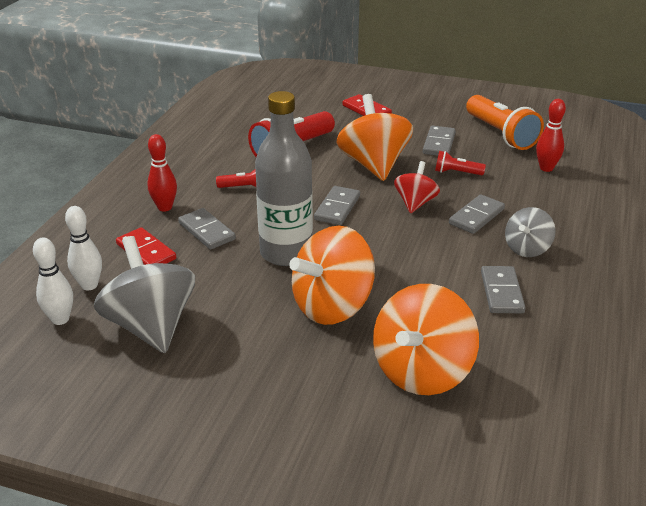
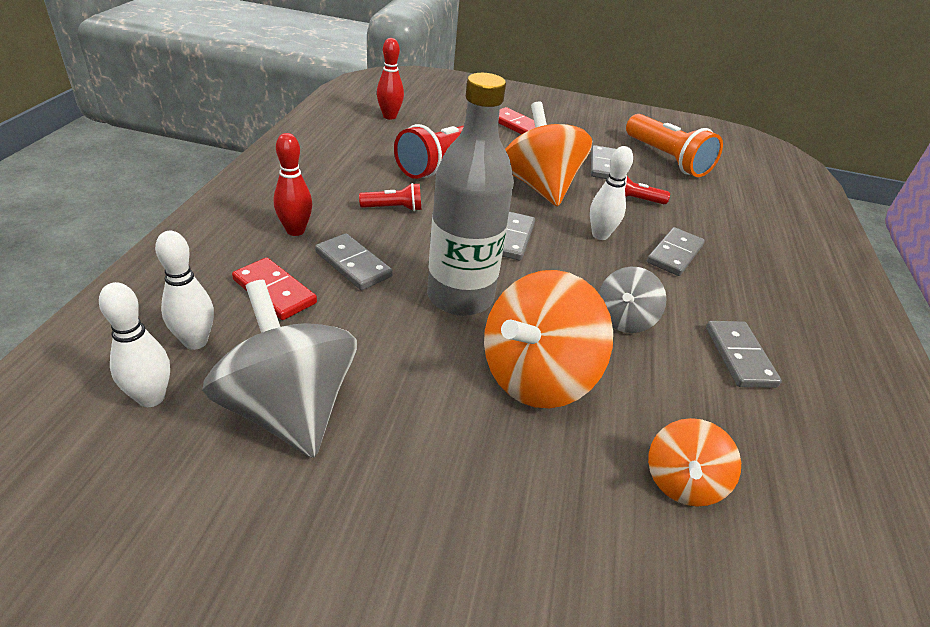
camera: 10 degrees left, 5 degrees up
orange spinning top [373,284,479,395] -> orange spinning top [648,418,741,507], size x0.56
red spinning top [394,161,440,213] -> white bowling pin [590,146,633,240]
grey spinning top [505,207,556,257] -> grey spinning top moved to [599,267,667,333]
red bowling pin [536,99,566,172] -> red bowling pin moved to [377,38,404,120]

